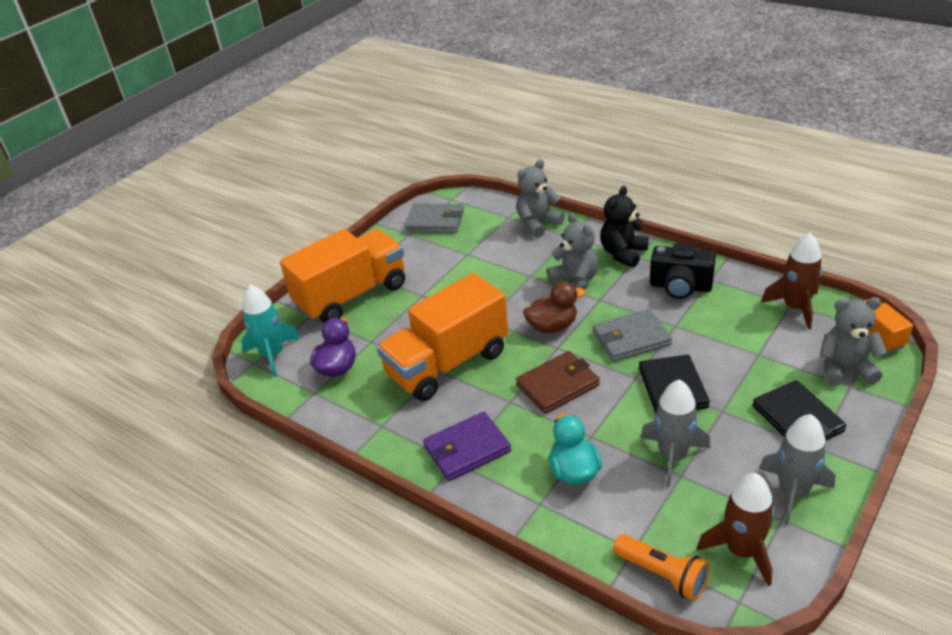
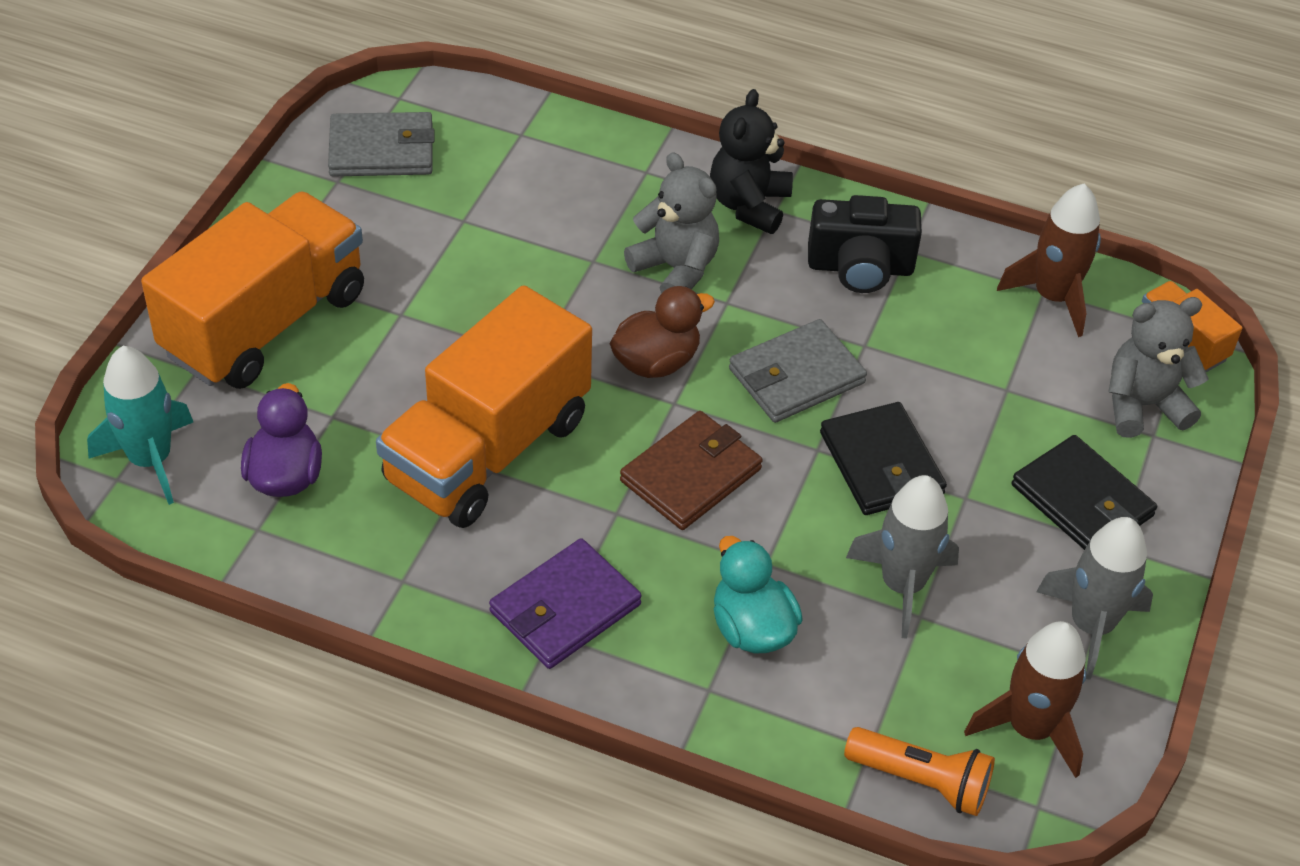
camera: 20 degrees left, 10 degrees up
grey teddy bear [516,159,565,238] -> none

